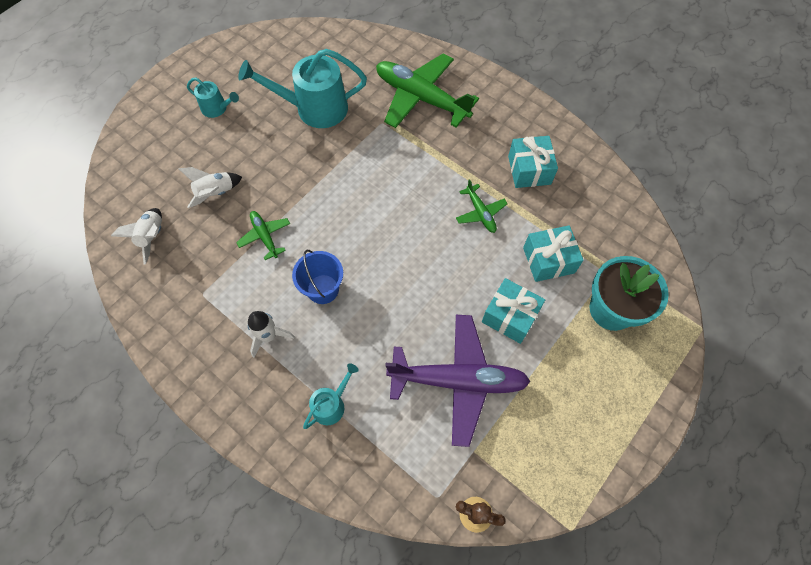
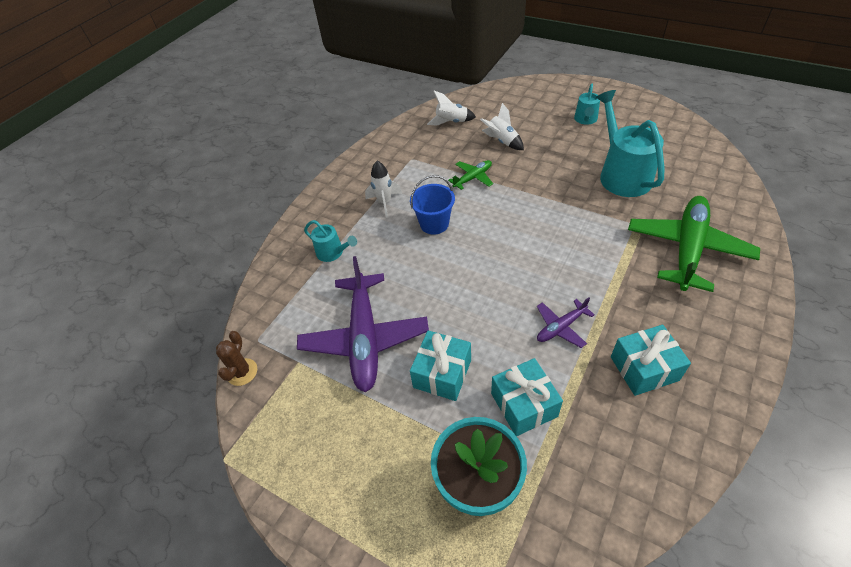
camera: 85 degrees right, 15 degrees down
green plane [456,179,508,233] -> purple plane [537,298,595,348]

